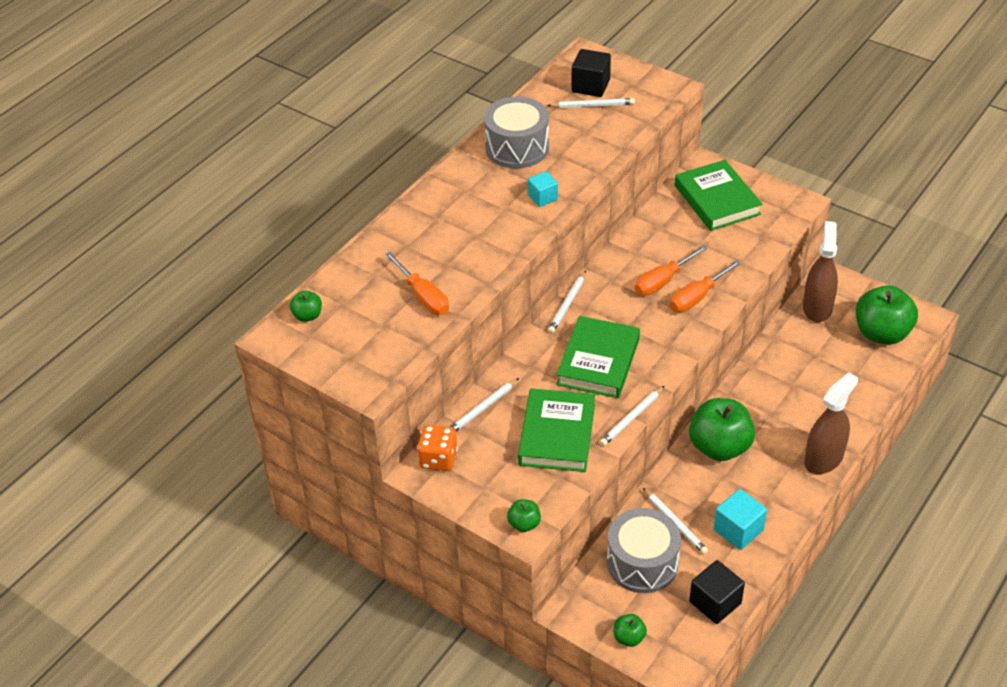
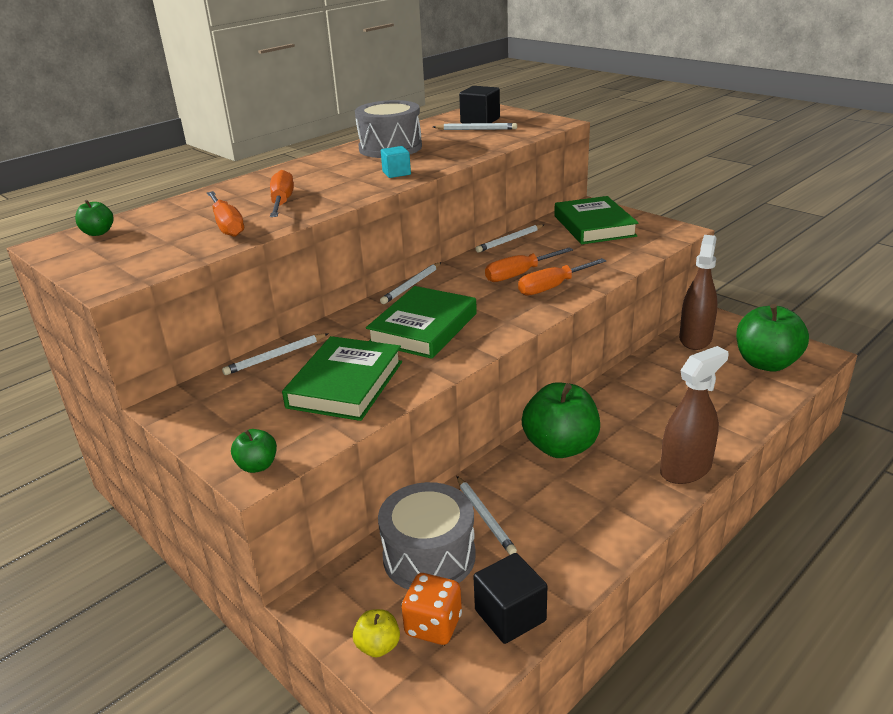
camera: 10 degrees right, 15 degrees down
orange dice [417,425,458,471] -> orange dice moved to [402,573,462,645]
white pencil [600,386,664,446] -> white pencil moved to [475,224,544,253]
green apple [614,614,647,647] -> yellow apple [353,609,400,657]
turquoise cube [714,489,767,550] -> none
none -> orange screwdriver [270,170,294,217]

